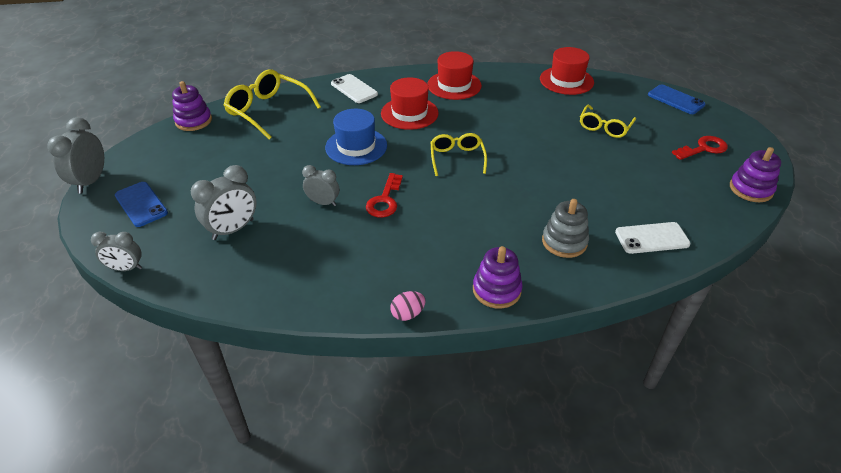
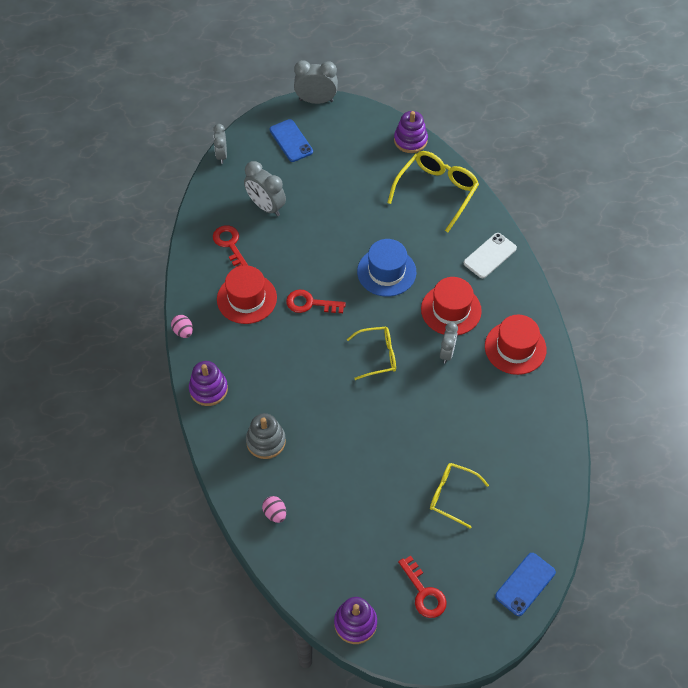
camera: 85 degrees right, 15 degrees up
blue phone [115,182,168,227] -> blue phone turned 75 degrees counterclockwise [270,119,313,162]
grey clock [302,165,339,206] -> grey clock moved to [440,322,458,363]
red hat [540,47,594,95] -> red hat moved to [217,265,277,324]
white phone [615,222,691,254] -> pink egg [262,496,286,523]
none -> red key [213,225,248,268]

